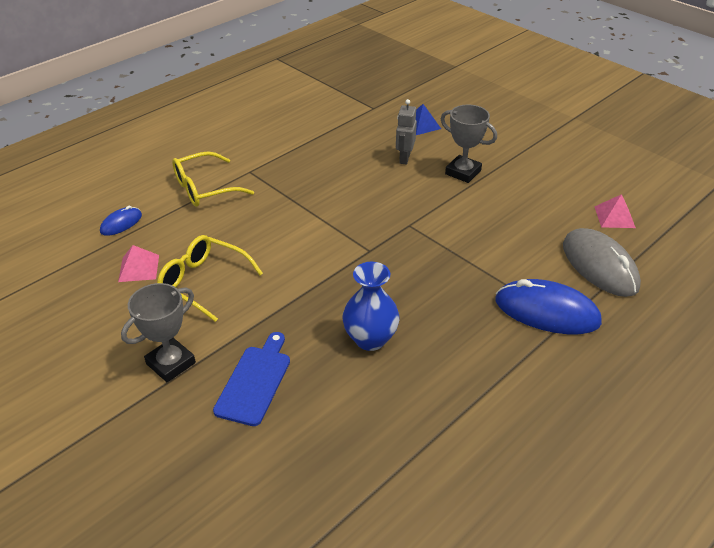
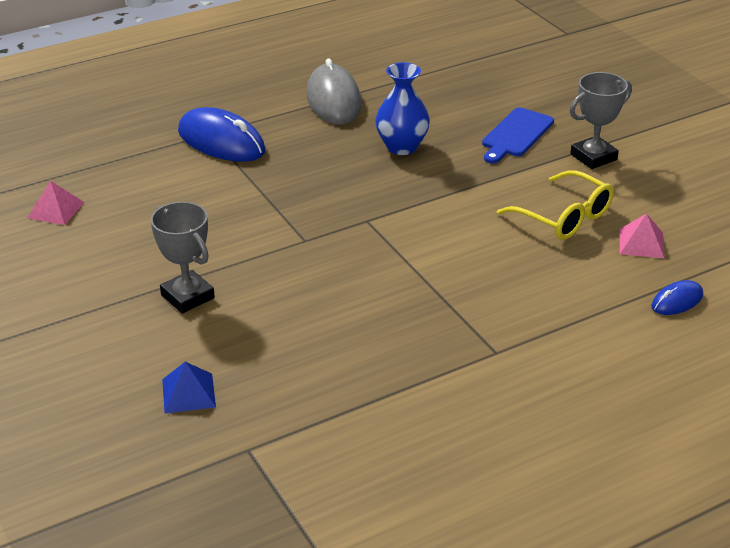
camera: 165 degrees left, 5 degrees down
yellow glasses [172,151,254,207] -> none
grey robot [396,99,417,165] -> none
grey mouse [563,228,641,297] -> grey mouse moved to [306,58,362,125]

